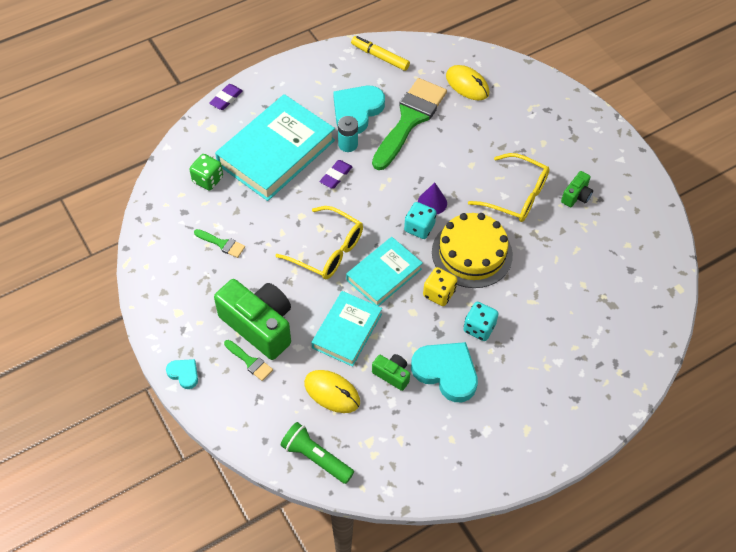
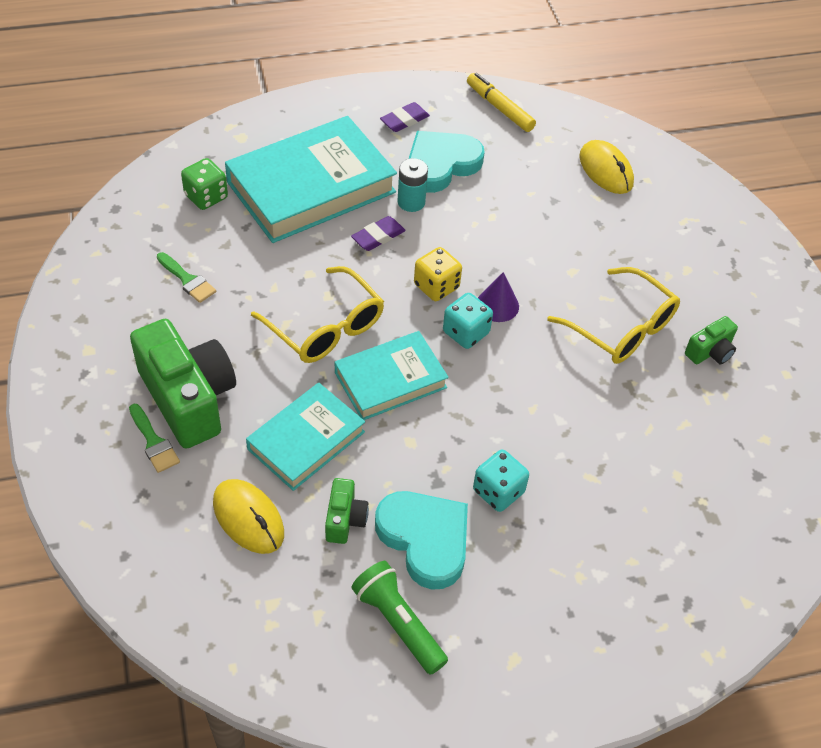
camera: 15 degrees right, 5 degrees down
turquoise heart [166,359,198,389] -> none
purple eraser [209,84,243,110] -> purple eraser moved to [380,102,430,132]
green flashlight [281,422,354,484] -> green flashlight moved to [351,561,448,675]
green brush [372,78,447,170] -> none
green camera [372,354,410,391] -> green camera turned 45 degrees clockwise [325,478,369,544]
yellow dice [423,267,457,306] -> yellow dice moved to [414,247,462,301]
yellow cake [432,213,513,288] -> none

